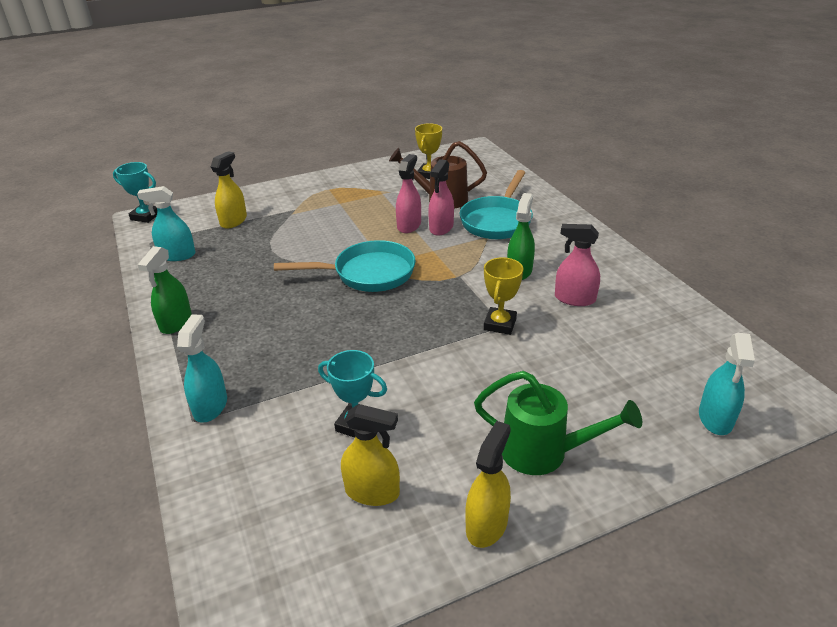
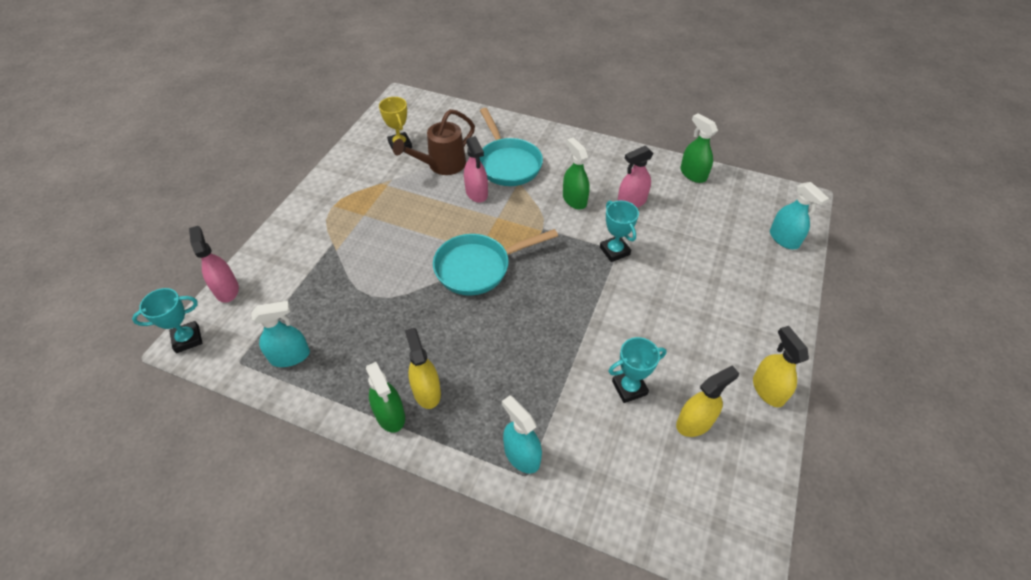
camera: 45 degrees left, 15 degrees up
turquoise spray bottle [137,186,196,261] -> turquoise spray bottle turned 150 degrees counterclockwise [251,301,310,367]
yellow spray bottle [211,151,247,228] -> yellow spray bottle moved to [405,328,441,409]
turquoise pan [274,240,416,292] -> turquoise pan turned 150 degrees counterclockwise [433,229,558,296]
pink spray bottle [396,154,421,233] -> pink spray bottle moved to [189,226,239,303]
green watering can [474,371,642,475] -> none
yellow trophy [484,257,524,335] -> turquoise trophy [600,200,639,262]
none -> green spray bottle [680,113,718,183]

